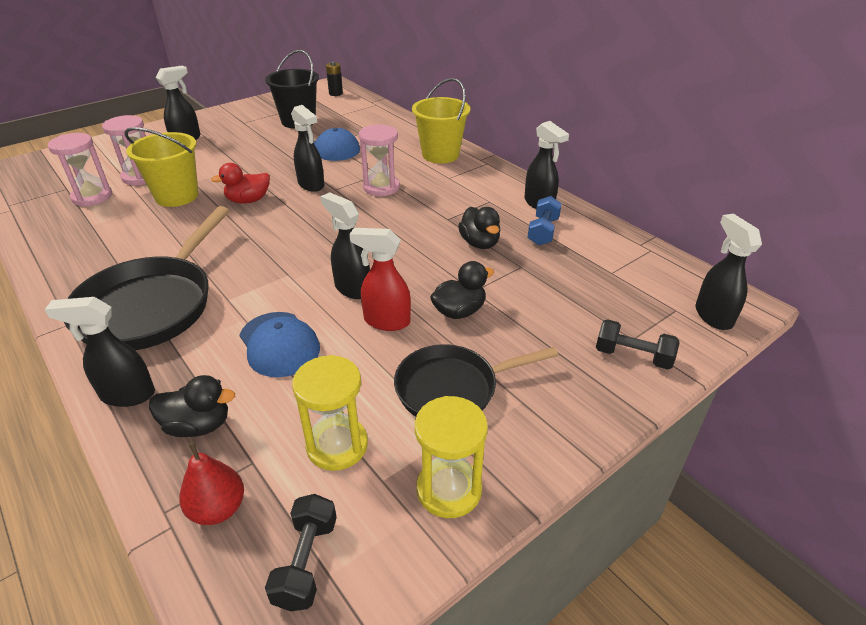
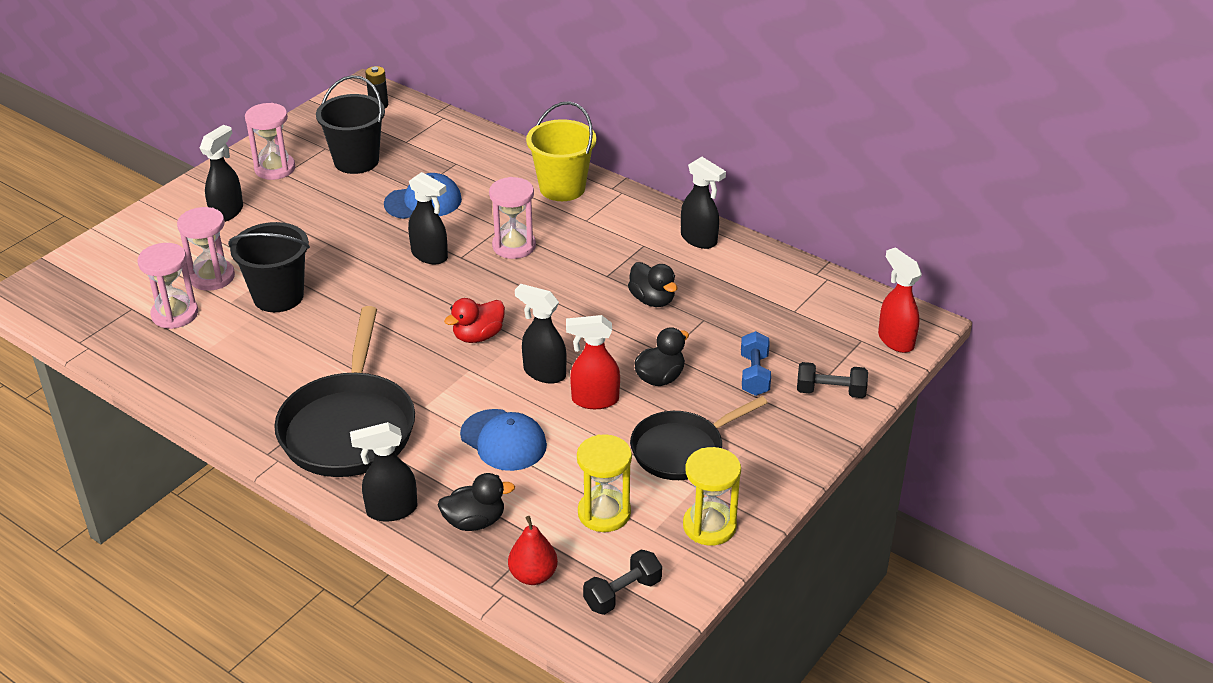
camera: 15 degrees left, 0 degrees up
yellow bucket [124,127,199,207] -> black bucket [228,222,310,312]
red duck [211,163,270,204] -> red duck moved to [444,298,505,343]
black dumbbell [265,494,337,612] -> black dumbbell turned 60 degrees clockwise [583,550,662,615]
blue dumbbell [528,196,562,246] -> blue dumbbell moved to [741,331,771,396]
black spray bottle [696,214,762,330] -> red spray bottle [878,247,922,353]
none -> pink hourglass [245,103,295,180]

